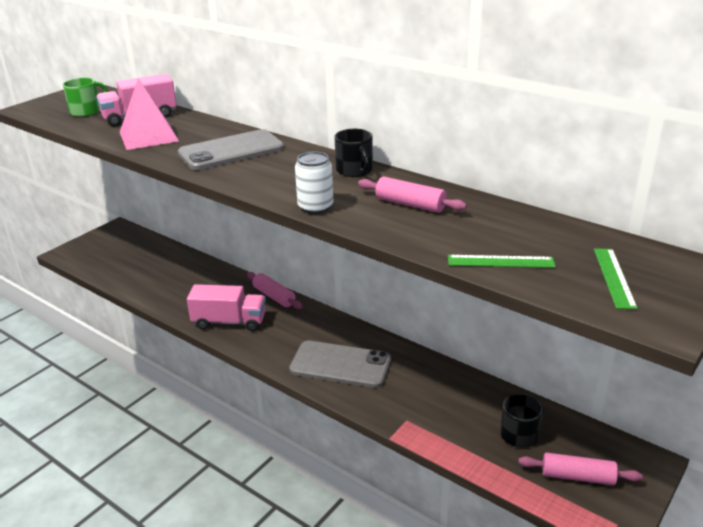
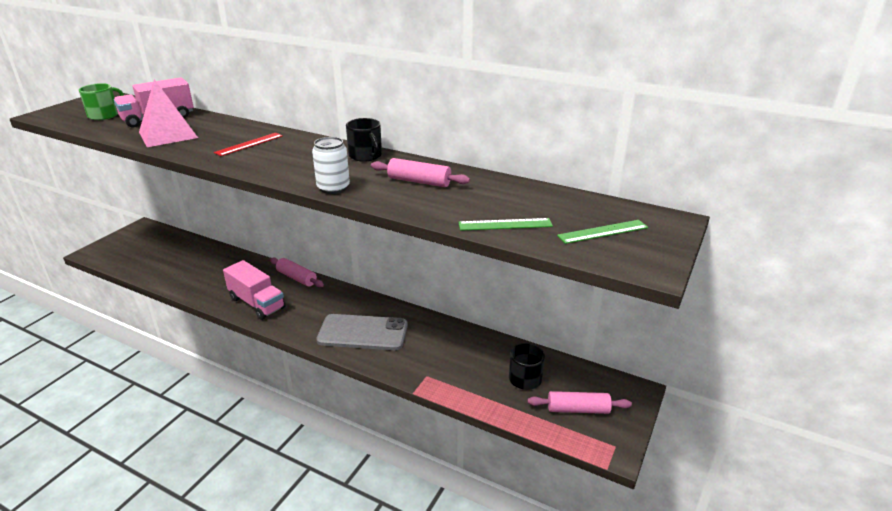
camera: 10 degrees left, 0 degrees up
grey phone [178,129,284,170] -> red ruler [214,133,283,156]
pink truck [187,284,266,332] -> pink truck turned 45 degrees clockwise [223,260,285,320]
green ruler [594,249,638,309] -> green ruler turned 75 degrees clockwise [557,220,648,244]

